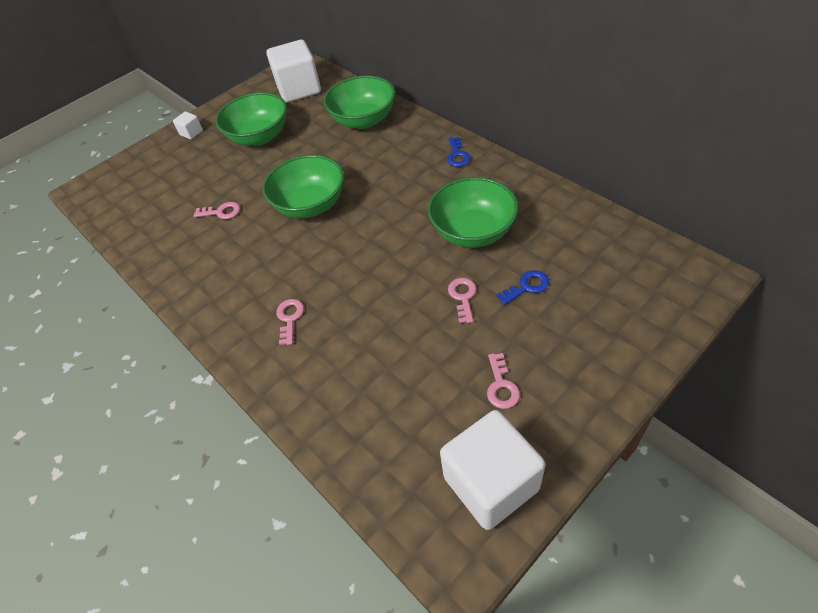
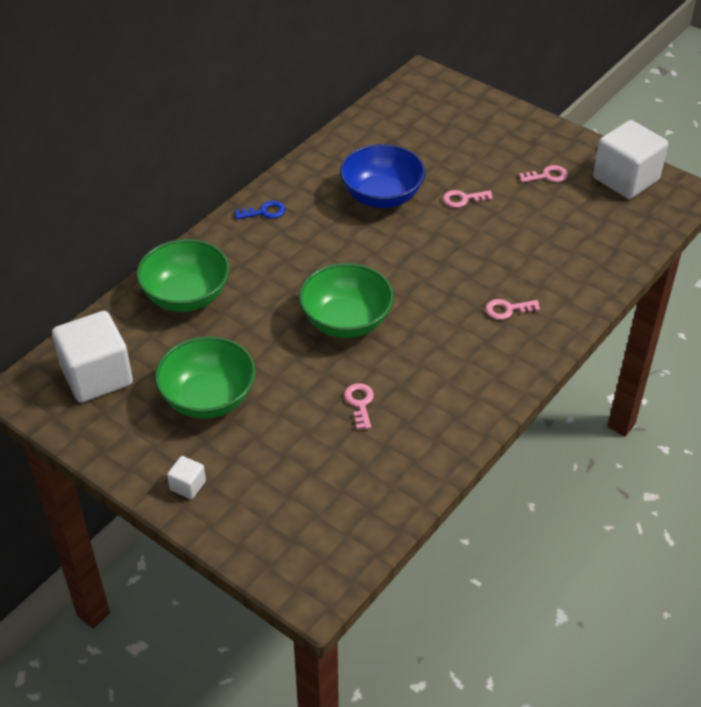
camera: 105 degrees left, 5 degrees down
green bowl [428,177,518,248] -> blue bowl [340,144,425,208]
blue key [497,270,549,305] -> none

